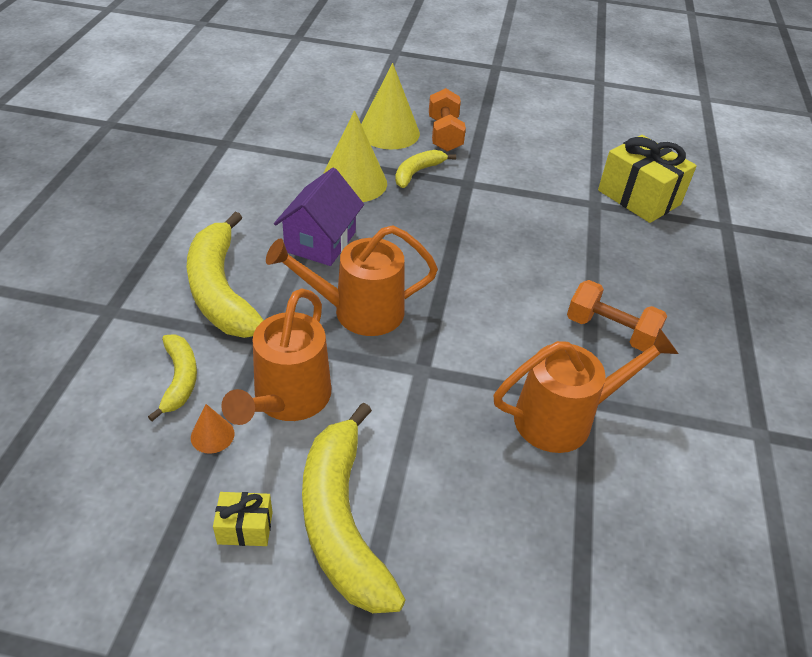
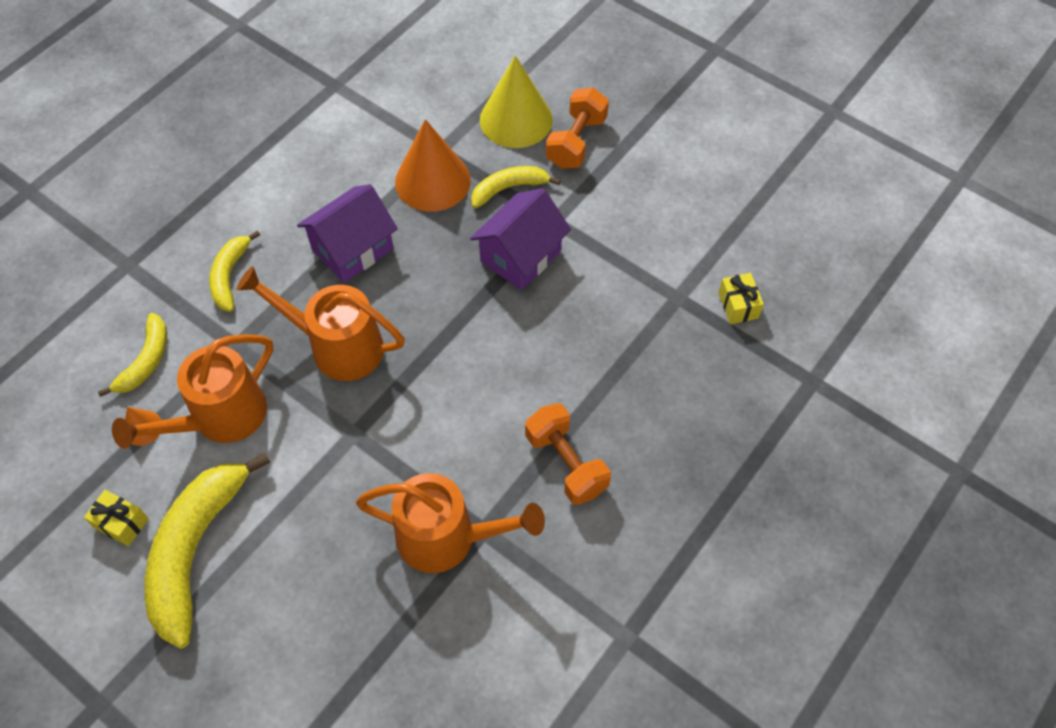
camera: 30 degrees right, 15 degrees up
yellow banana [187,212,264,338] -> yellow banana [209,230,260,312], size x0.54
yellow cone [323,110,387,202] -> orange cone [395,119,471,212]
yellow gift [598,135,697,223] -> yellow gift [718,273,764,324], size x0.47
none -> purple house [470,188,571,290]

